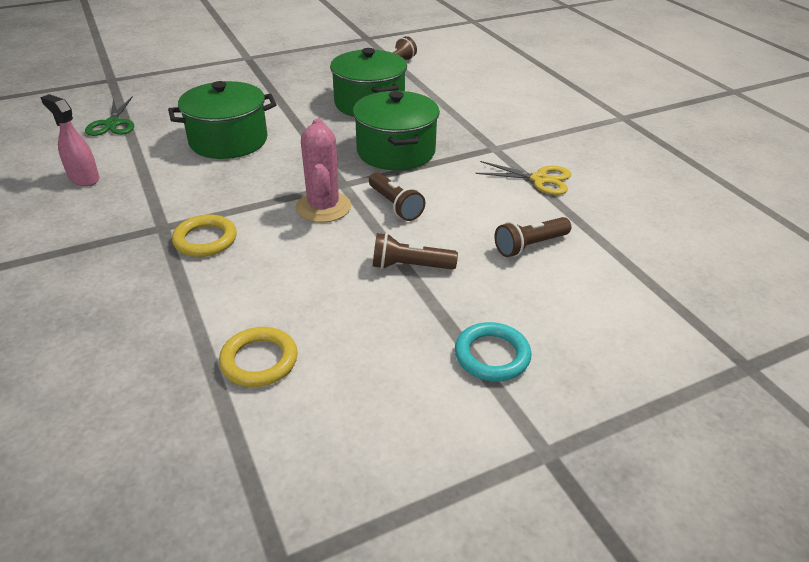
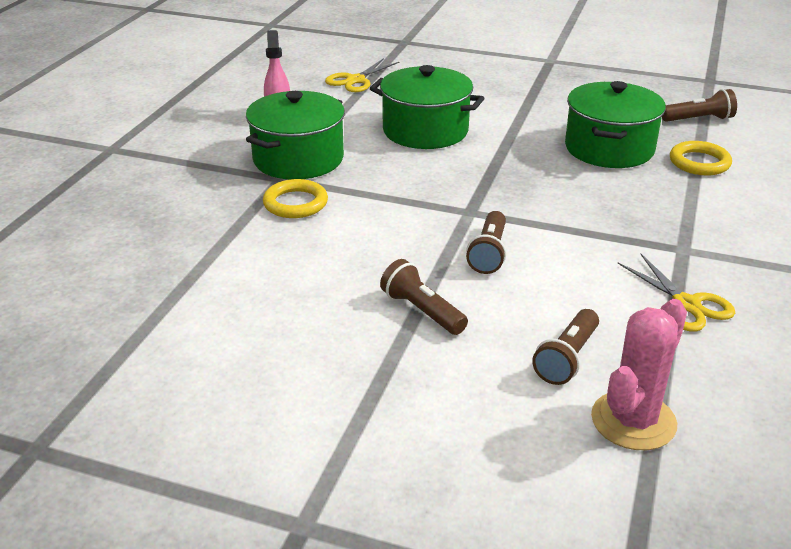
camera: 45 degrees right, 5 degrees down
green scissors [85,96,134,136] -> yellow scissors [325,58,400,92]
yellow ring [219,327,298,387] -> yellow ring moved to [670,141,732,176]
pink cactus [296,118,351,223] -> pink cactus moved to [591,299,687,450]
green pot [353,91,440,170] -> green pot moved to [246,91,345,179]
turquoise ring [455,322,531,381] -> none
brown flashlight [494,217,571,257] -> brown flashlight turned 75 degrees counterclockwise [532,309,599,385]

